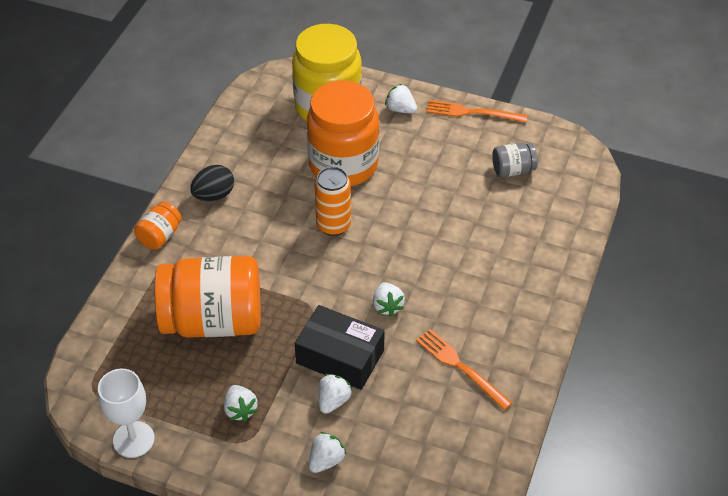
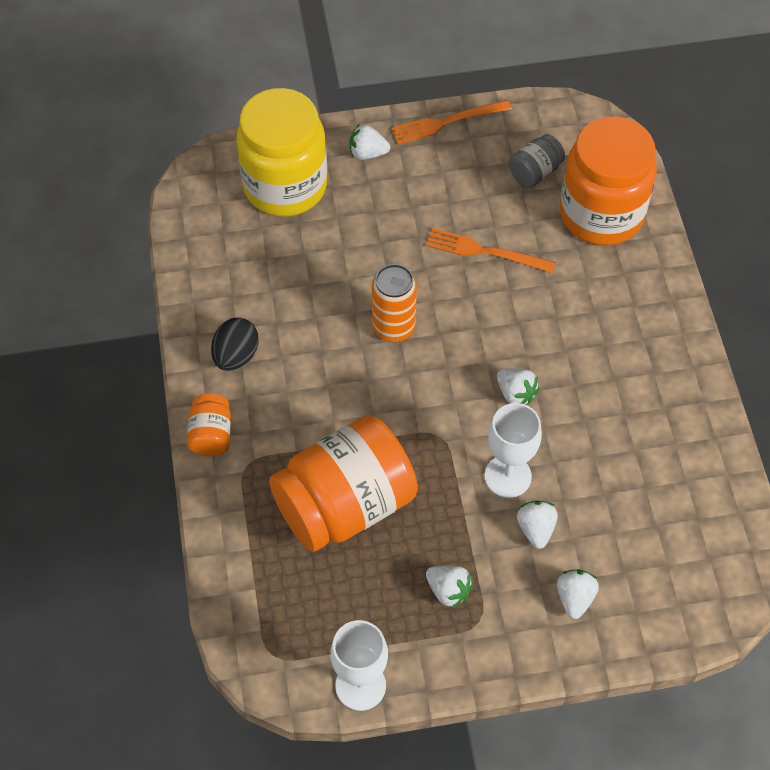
camera: 30 degrees left, 10 degrees up
black box [295,305,385,390] -> white goblet [485,403,542,498]
orange jar [307,80,379,186] -> orange jar moved to [560,116,657,246]
orange fork [416,329,512,410] -> orange fork moved to [426,228,556,273]

